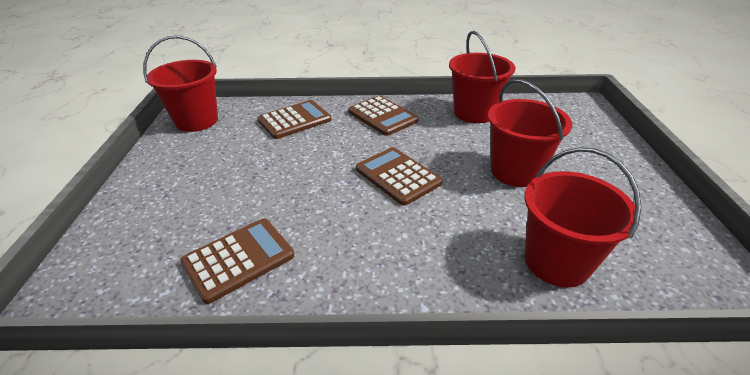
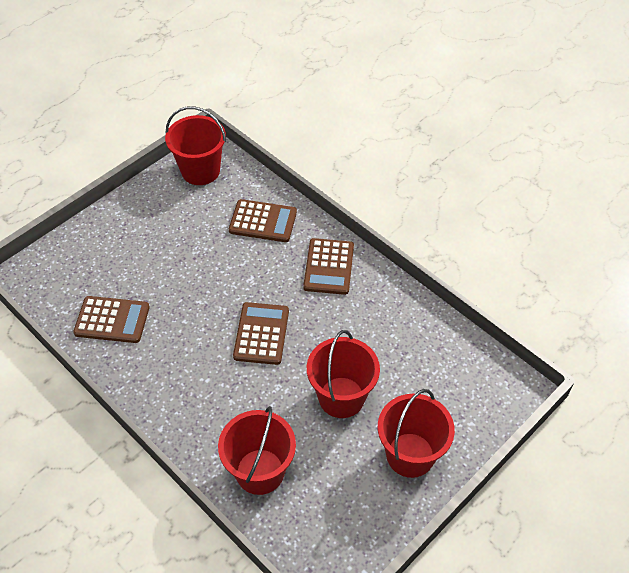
camera: 45 degrees right, 15 degrees up
red bucket [449,31,515,123] -> red bucket moved to [378,389,455,478]

